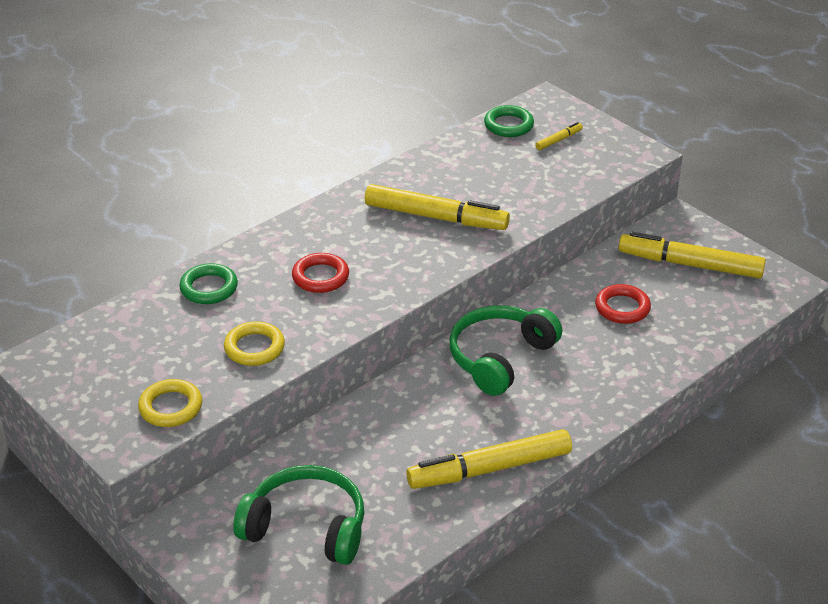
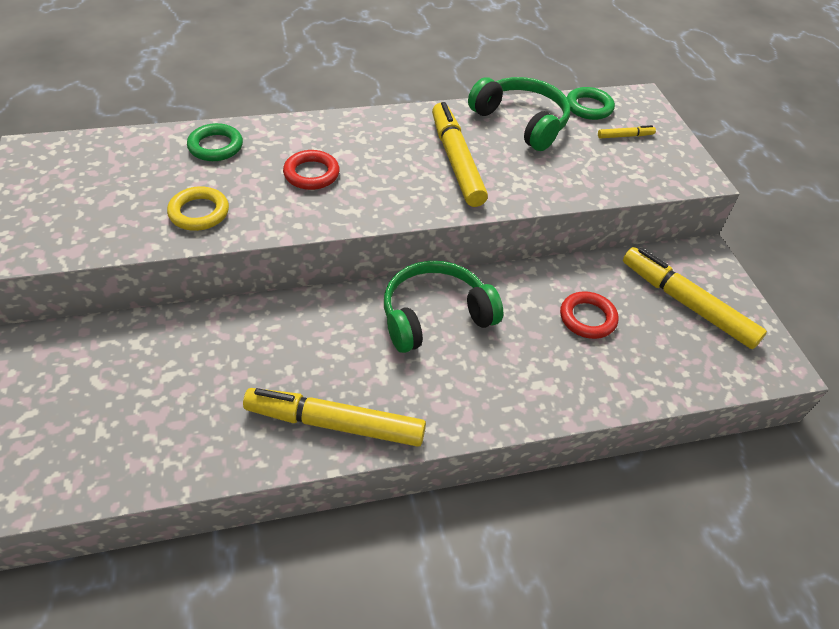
camera: 25 degrees right, 10 degrees up
yellow ring [138,379,202,427] -> none
green headphones [233,465,364,565] -> green headphones moved to [468,77,570,151]
yellow marker [365,184,510,230] -> yellow marker turned 150 degrees counterclockwise [432,102,488,207]

